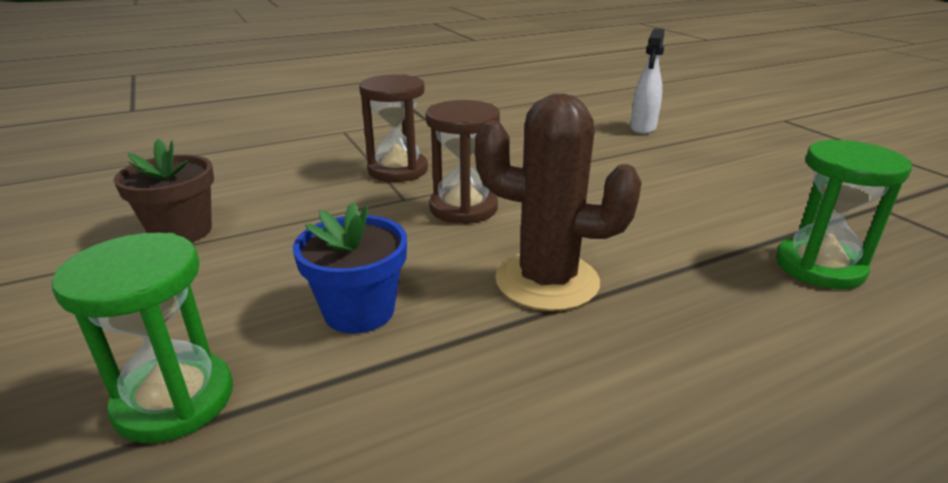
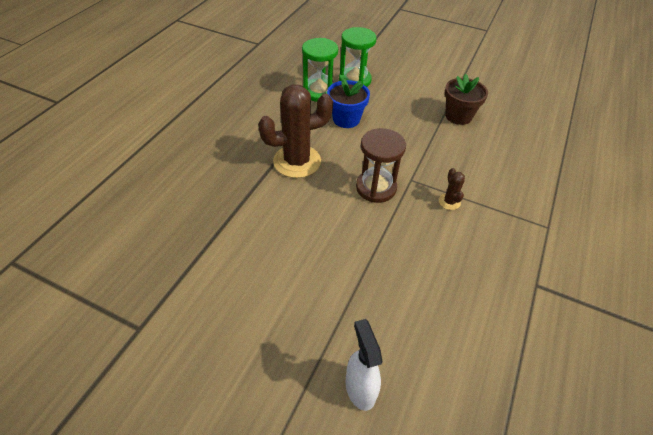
camera: 140 degrees right, 20 degrees up
brown hourglass [359,75,428,182] -> brown cactus [439,168,465,210]
green hourglass [776,139,912,289] -> green hourglass moved to [302,38,338,102]

